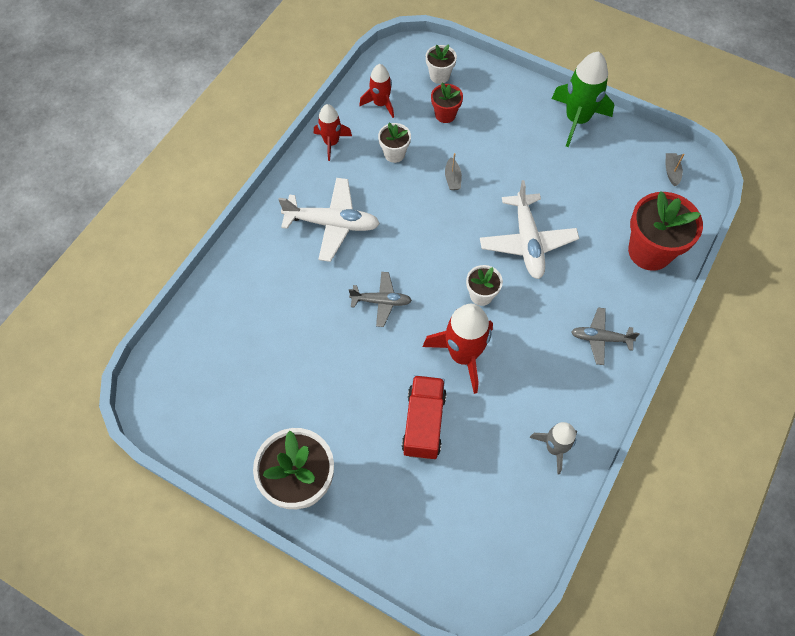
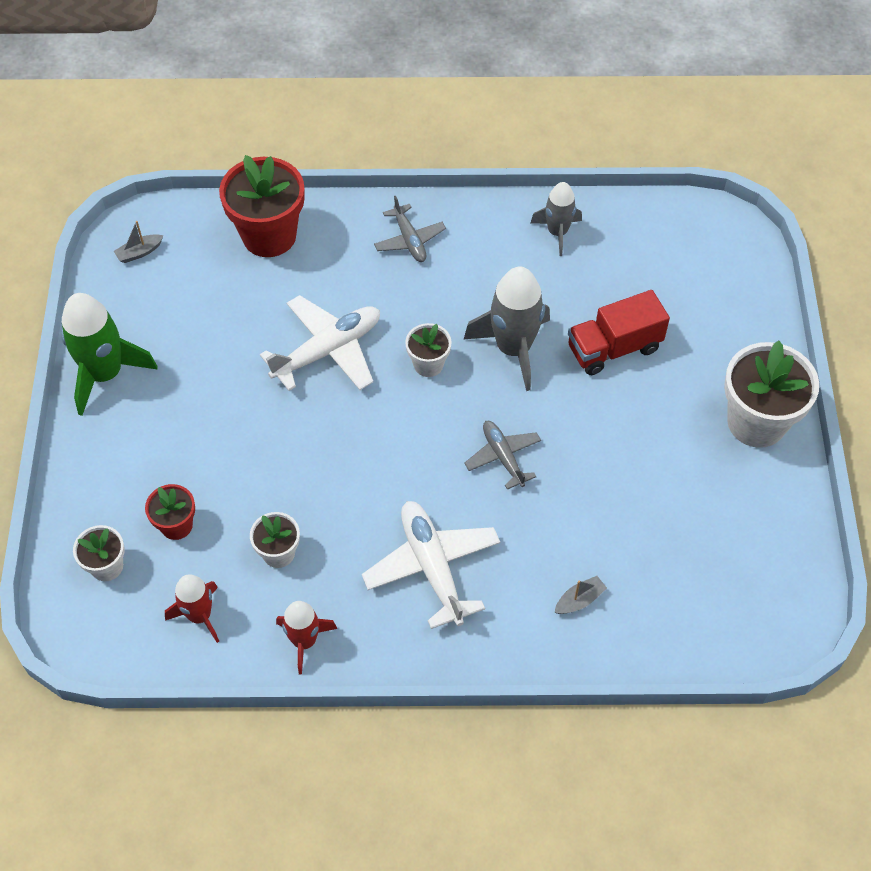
camera: 120 degrees left, 5 degrees down
red rocket [423,304,493,394] -> grey rocket [464,267,550,391]
grey boat [445,153,462,190] -> grey boat moved to [555,576,607,614]

